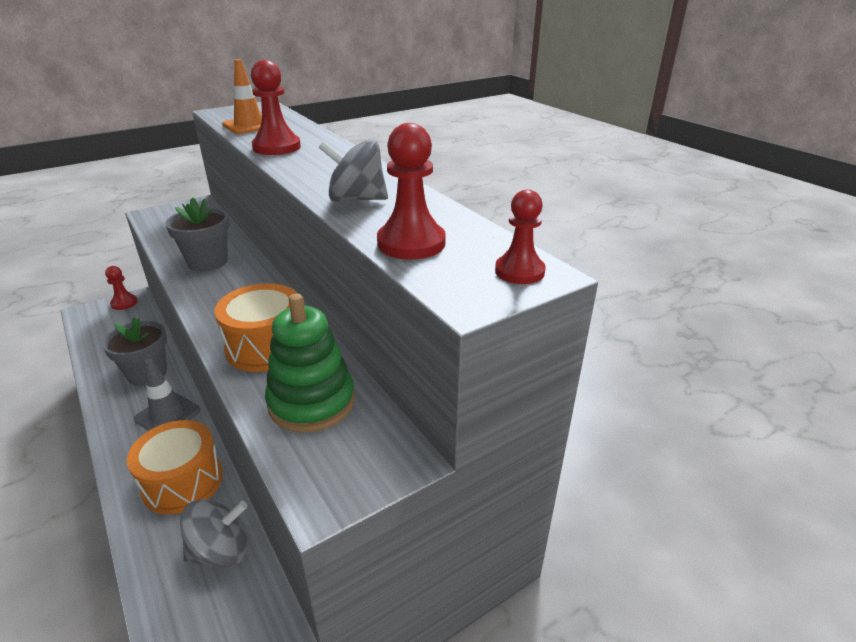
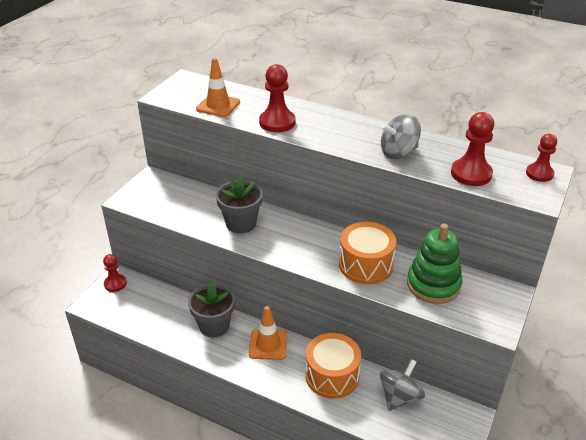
camera: 30 degrees left, 5 degrees up
grey traffic cone [134,358,201,431] -> orange traffic cone [249,306,288,360]

